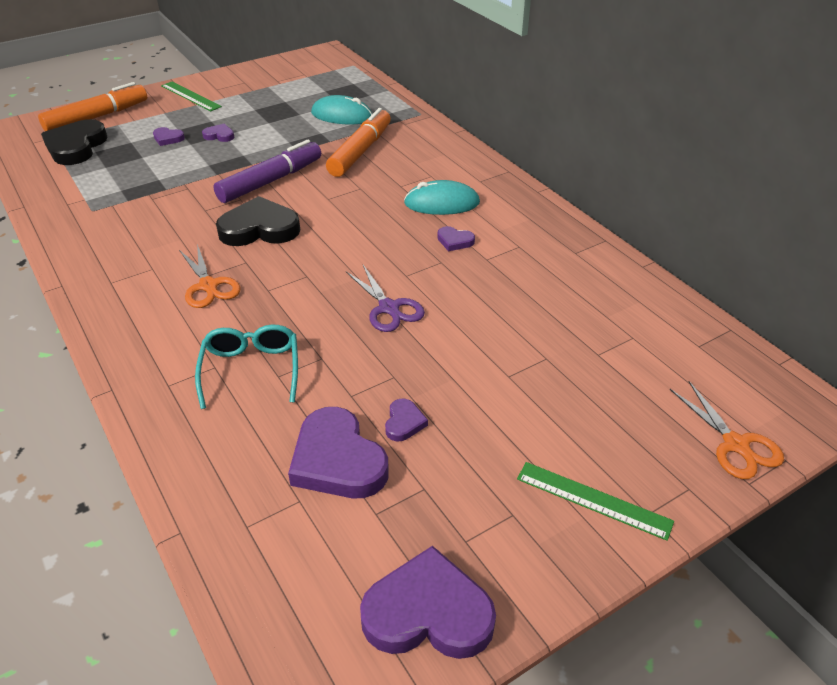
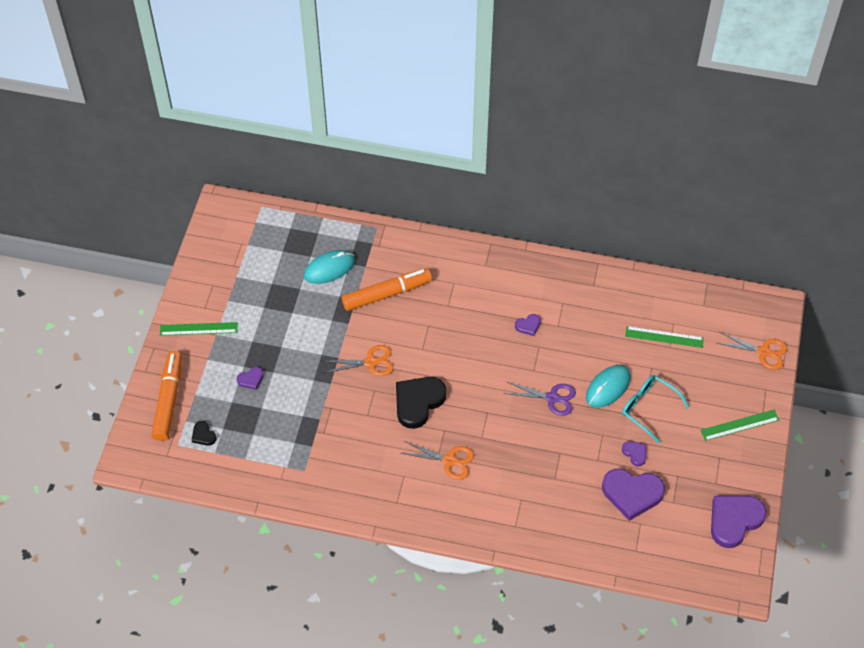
camera: 45 degrees left, 15 degrees up
black heart [41,119,108,165] -> black heart [192,421,216,446], size x0.47
turquoise glasses [195,325,298,409] -> turquoise glasses moved to [622,375,689,443]
purple heart [202,124,234,142] -> none
purple marker [213,140,321,203] -> orange scissors [324,345,394,376]
orange marker [326,108,391,177] -> orange marker turned 90 degrees clockwise [342,268,432,311]
turquoise mouse [404,180,480,215] -> turquoise mouse moved to [586,365,631,408]
none -> green ruler [625,326,704,348]

